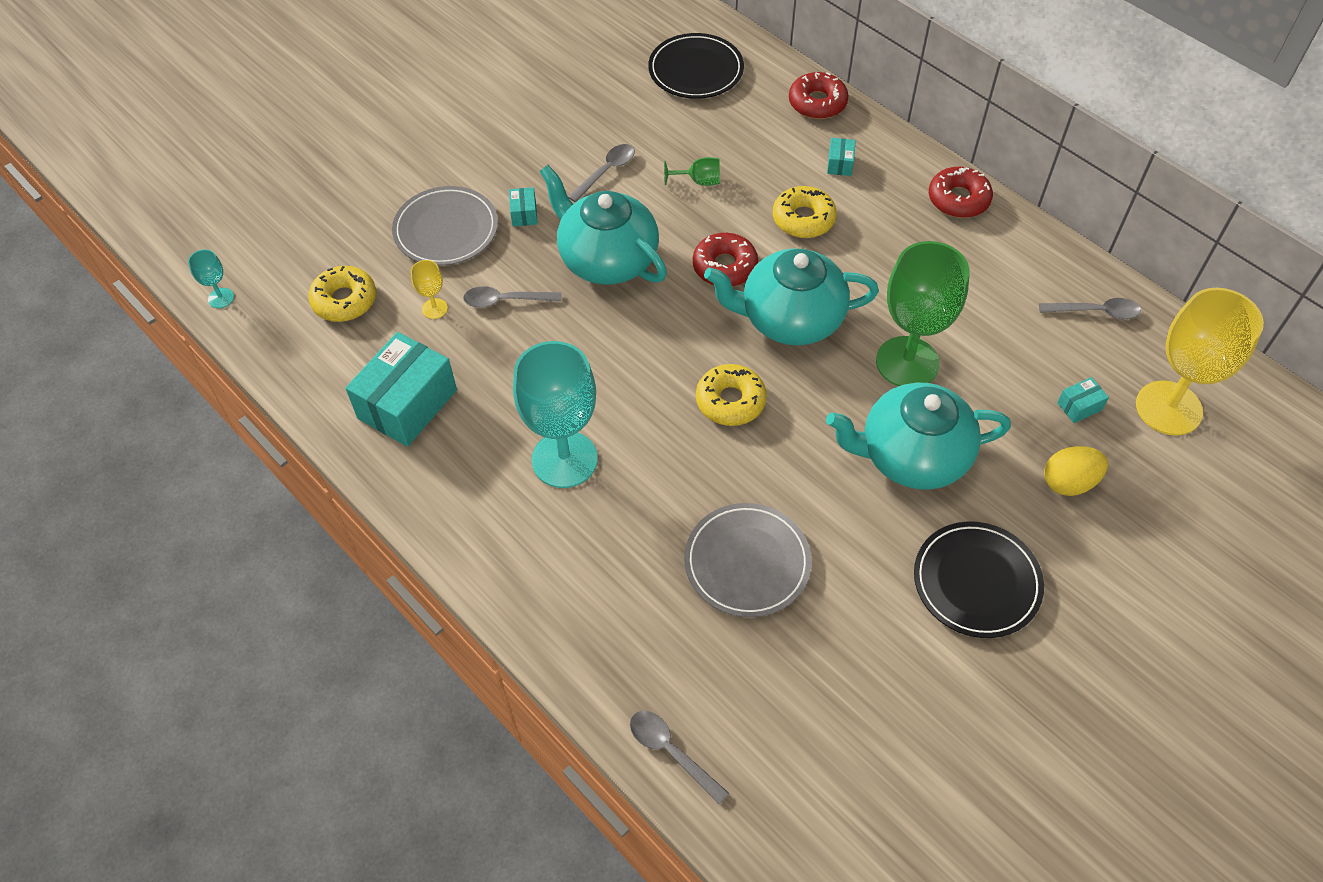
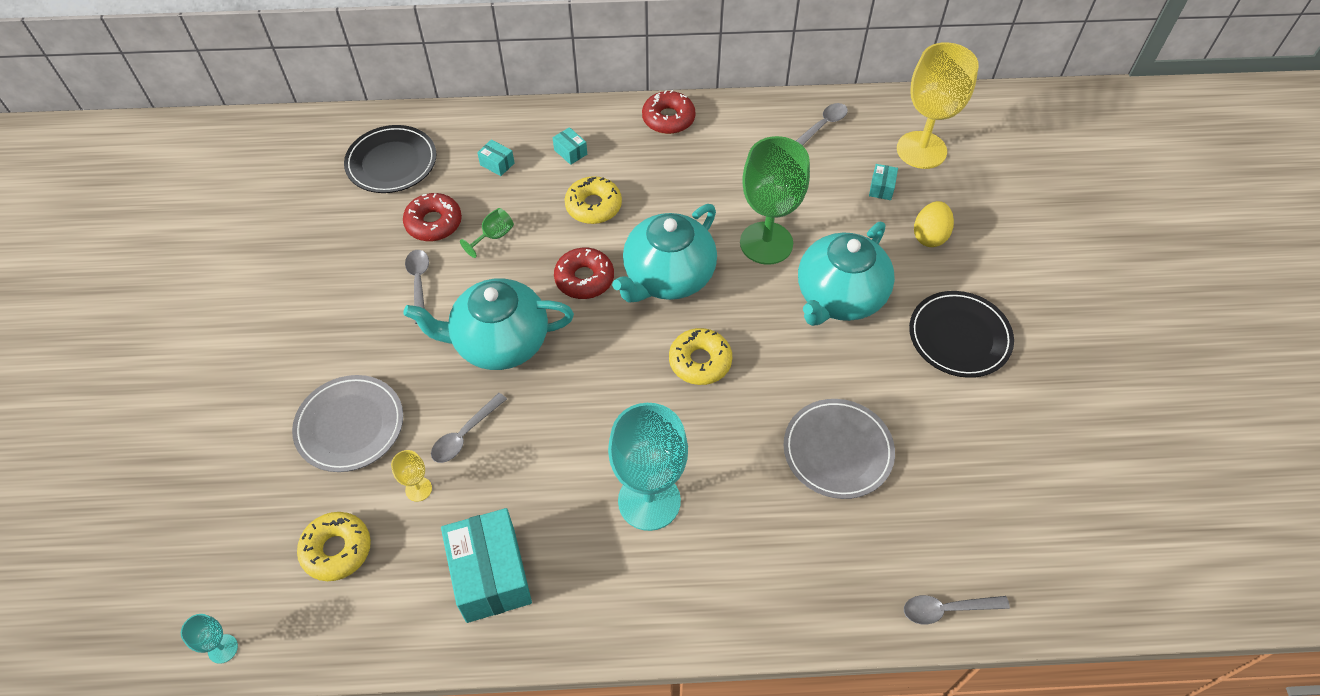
camera: 50 degrees left, 0 degrees up
turquoise box [509,187,538,227] -> turquoise box moved to [477,139,514,176]
red donut [789,72,849,119] -> red donut moved to [403,193,462,241]

